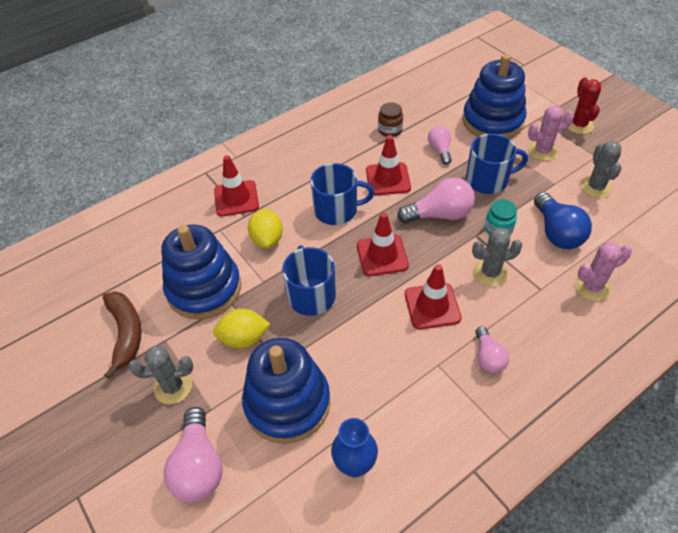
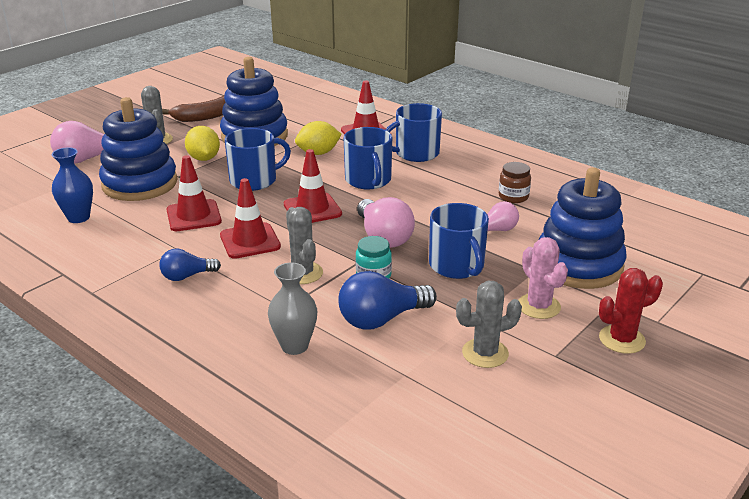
camera: 75 degrees right, 20 degrees down
red traffic cone [366,135,411,195] -> red traffic cone moved to [167,155,222,231]
pink light bulb [475,326,509,373] -> blue light bulb [159,249,221,281]
pink cactus [574,242,632,301] -> grey vase [268,262,317,355]
none -> blue mug [386,103,442,162]

